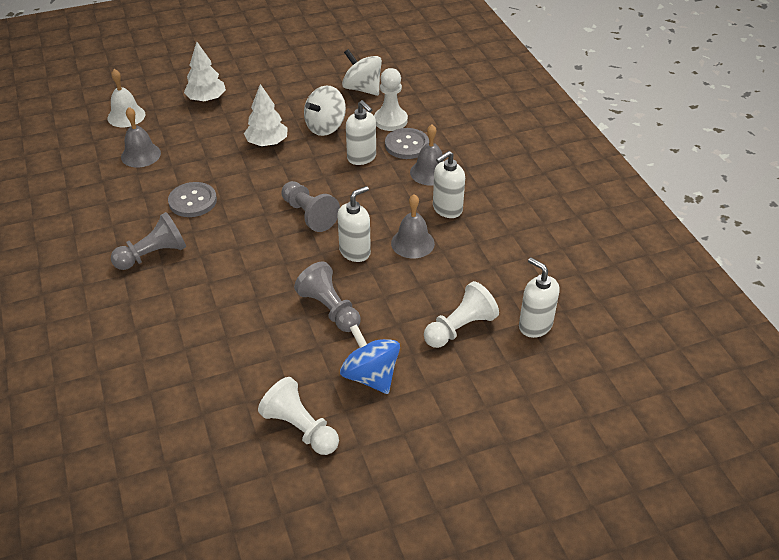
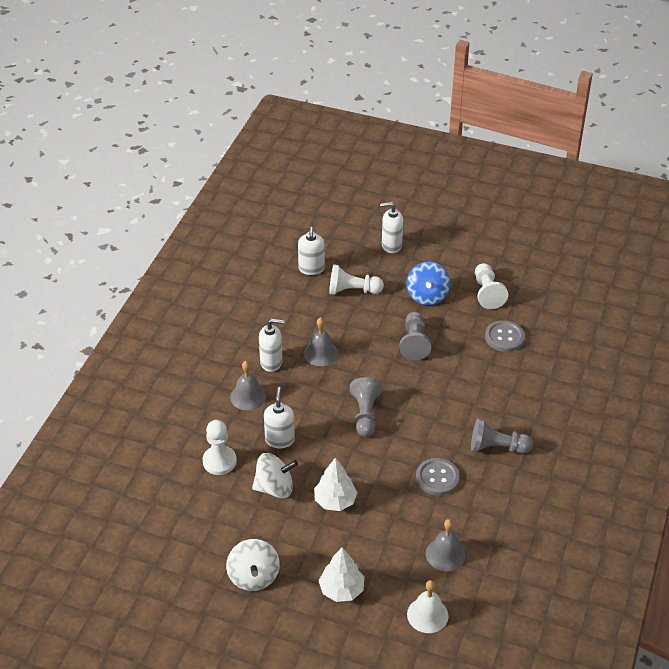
camera: 140 degrees left, 0 degrees up
white soap dispenser [337,186,371,262] -> white soap dispenser moved to [380,202,403,253]
white spinning top [342,49,382,96] -> white spinning top moved to [226,539,280,591]
grey button [385,128,429,159] -> grey button moved to [485,320,525,352]

